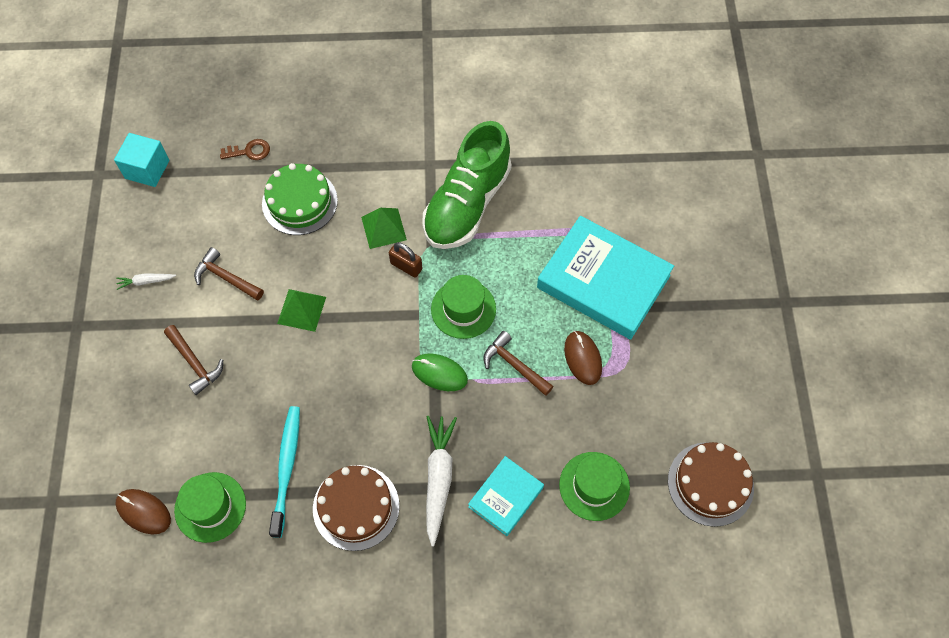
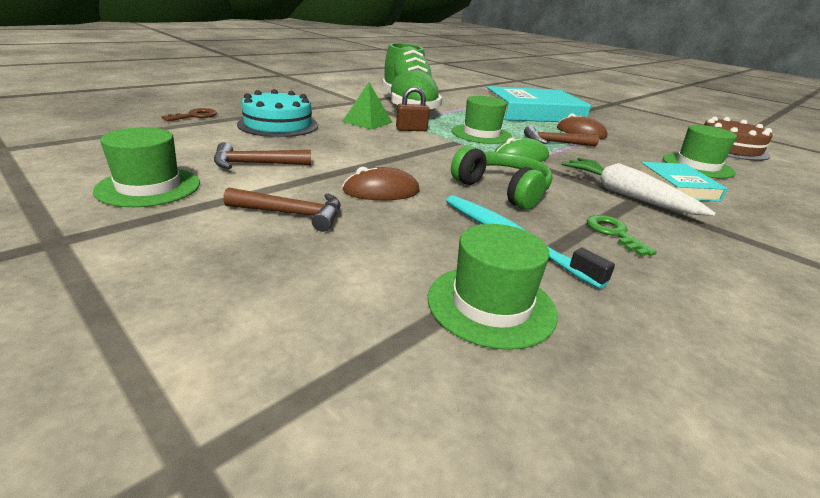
camera: 45 degrees left, 35 degrees down
turquoise cube [114,133,169,187] -> none
brown mouse [115,489,171,534] -> brown mouse moved to [342,167,419,200]
white carrot [116,273,176,290] -> green hat [93,127,200,207]
green cake [262,163,338,235] -> turquoise cake [237,89,318,137]
green pyramid [277,289,326,332] -> none
brown cake [313,465,399,551] -> green key [587,215,657,256]
none -> green headphones [451,146,553,210]

